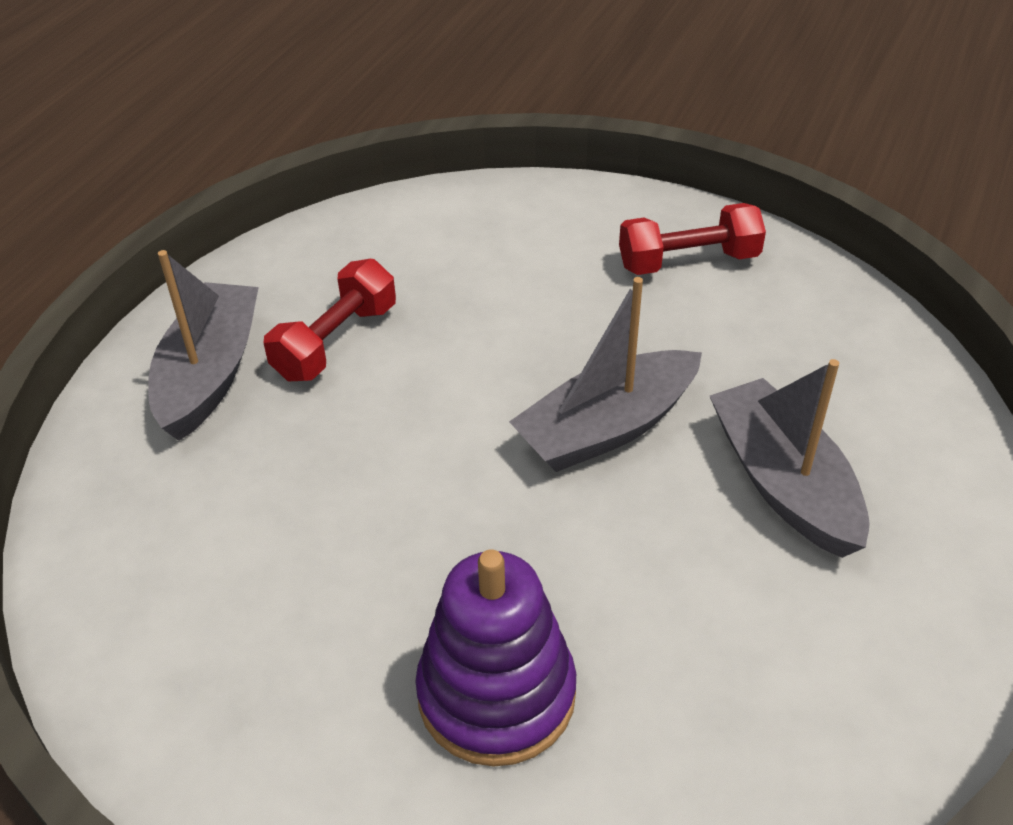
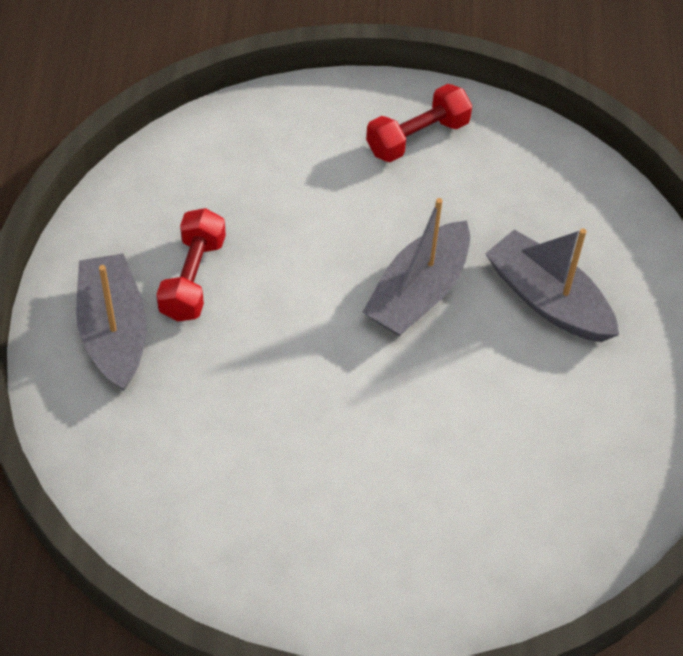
camera: 25 degrees left, 10 degrees up
purple stacking toy [415,549,576,766] -> none

